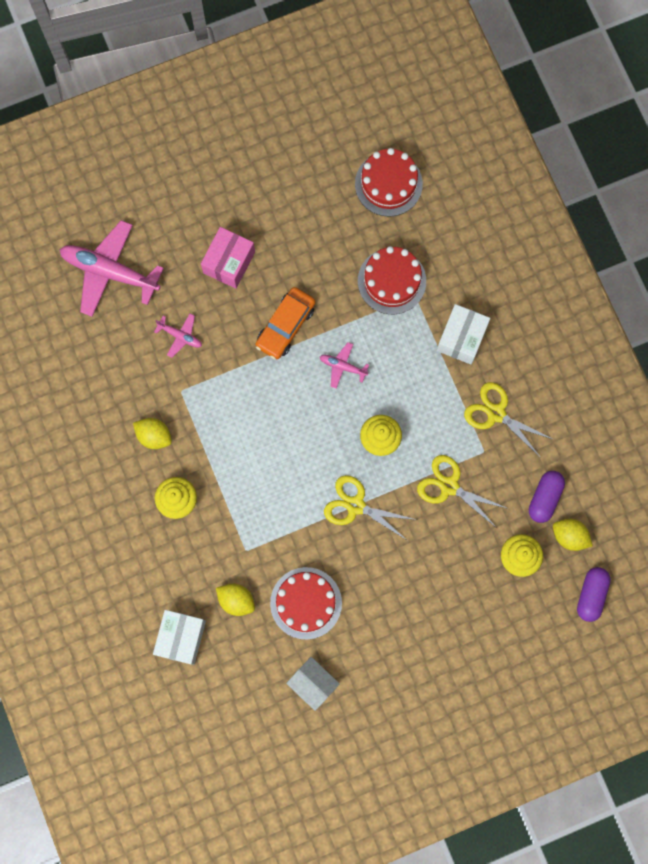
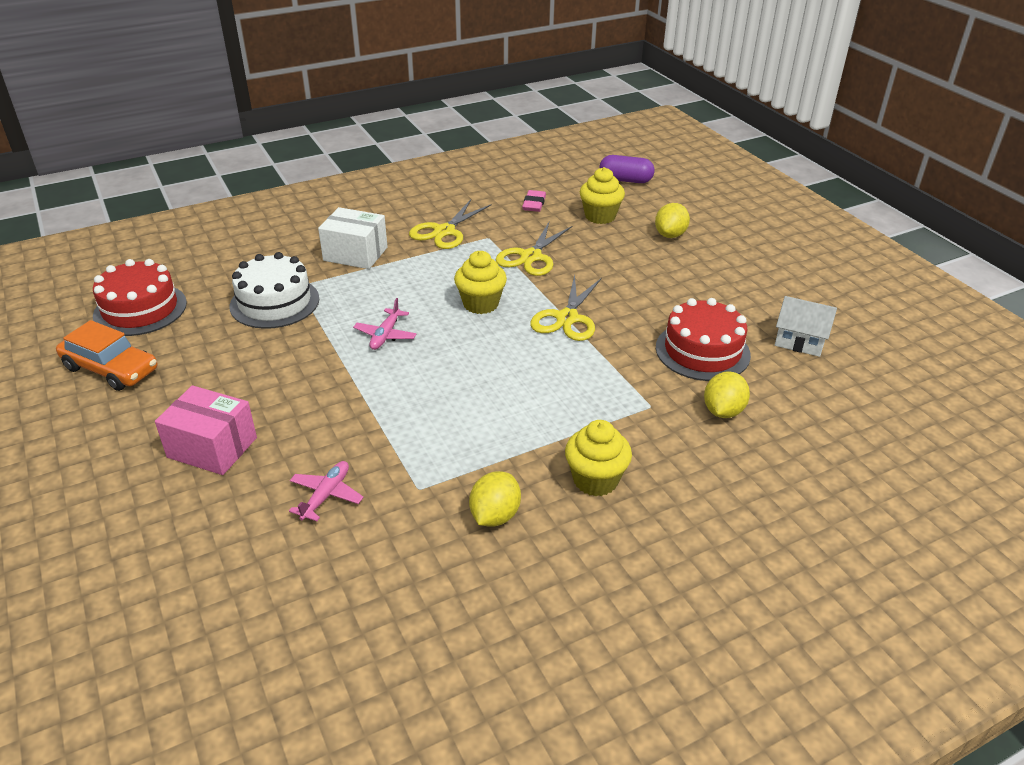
camera: 95 degrees left, 40 degrees down
pink plane [59,220,164,317] -> none
white box [153,610,206,665] -> none
orange car [255,287,316,359] -> orange car moved to [56,320,157,391]
white house [286,657,340,711] -> white house turned 75 degrees clockwise [775,296,837,357]
red cake [358,246,426,314] -> white cake [229,252,319,329]
purple capsule [529,471,565,523] -> pink eraser [522,190,546,212]
yellow lemon [553,519,593,551] -> yellow lemon moved to [655,203,690,238]

